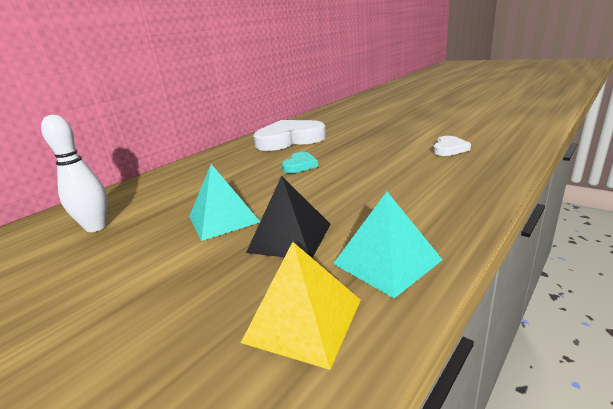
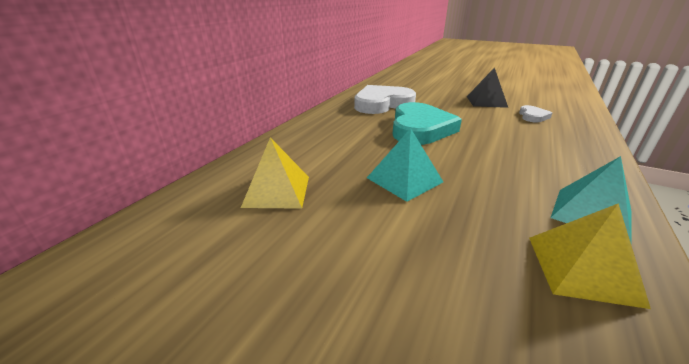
camera: 15 degrees left, 5 degrees up
white bowling pin [41,115,107,232] -> yellow pyramid [241,138,309,209]
black pyramid [246,176,331,258] -> black pyramid moved to [466,67,508,108]
turquoise heart [282,152,318,173] -> turquoise heart [392,102,462,145], size x2.15

